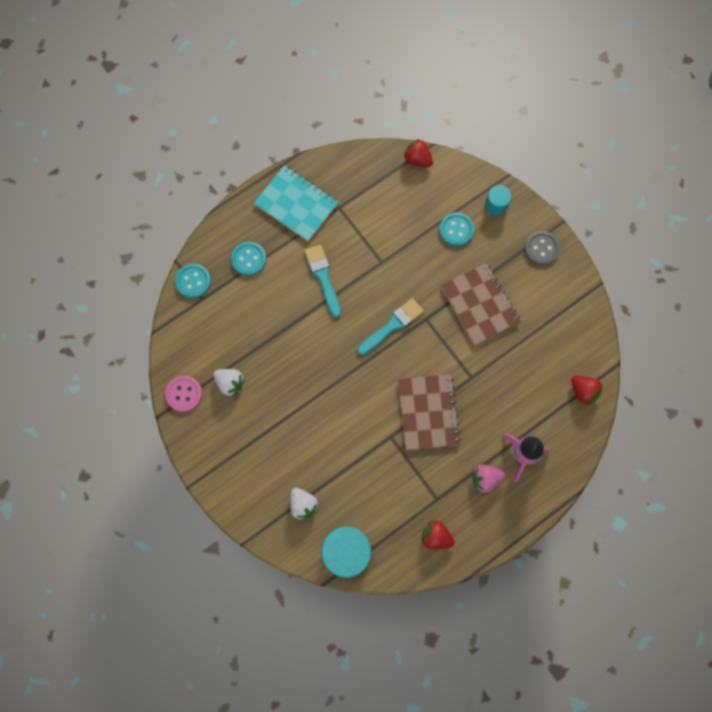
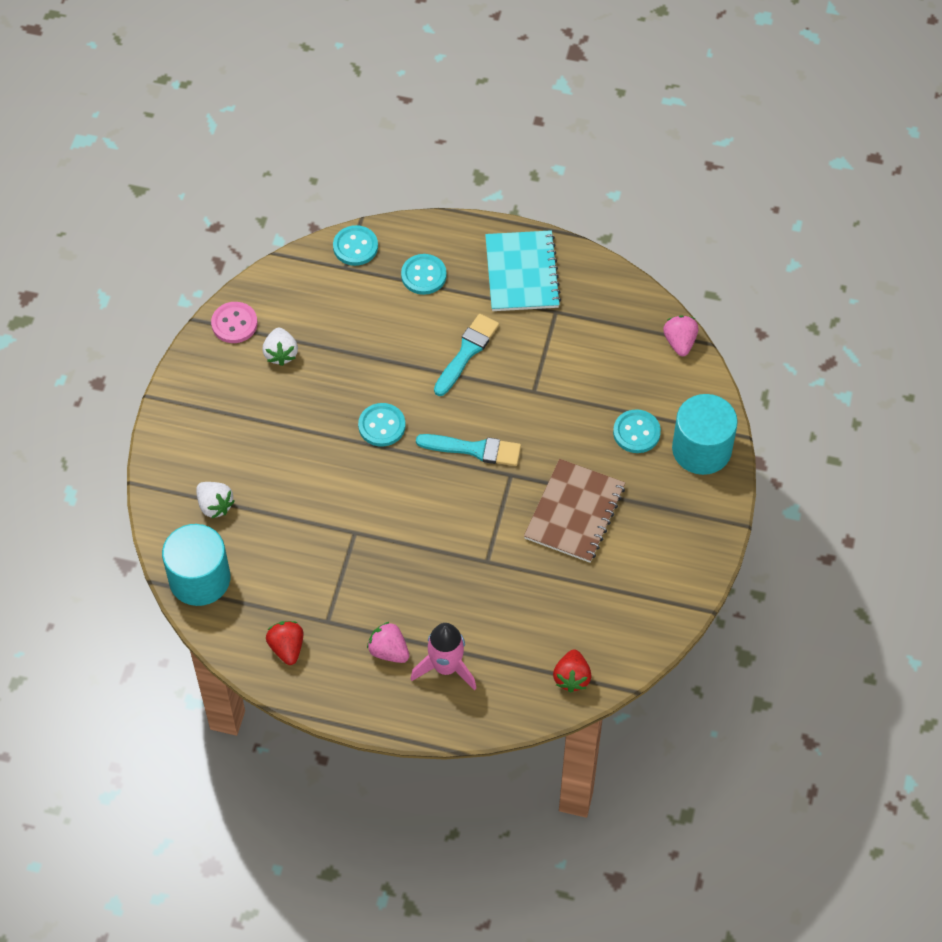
camera: 50 degrees right, 15 degrees down
white strawberry [290,488,319,521] -> white strawberry turned 60 degrees counterclockwise [196,482,235,518]
brown notebook [398,374,461,450] -> none
red strawberry [404,139,433,167] -> pink strawberry [663,315,699,356]
turquoise cylinder [485,185,512,216] -> turquoise cylinder [672,394,738,475], size x1.87
grey button [525,231,560,265] -> none
none -> turquoise button [358,403,406,447]

